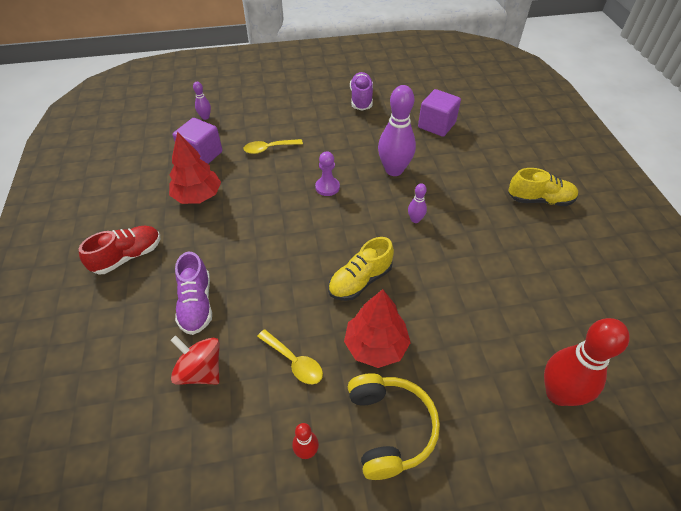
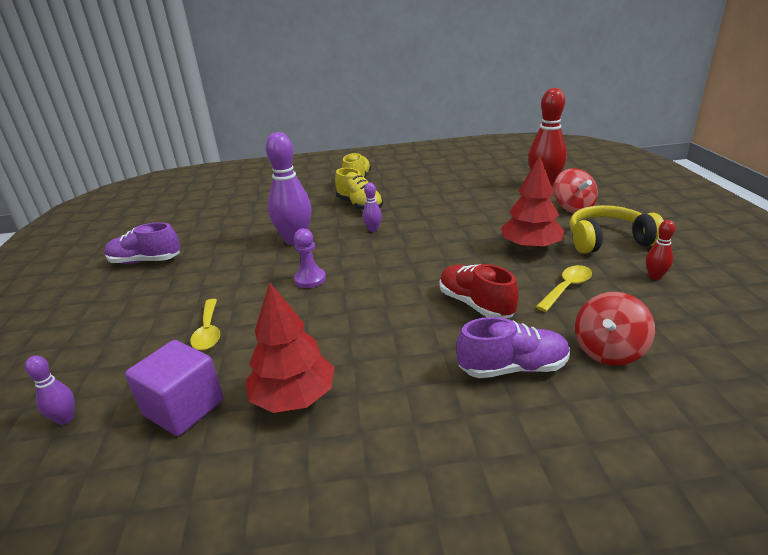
camera: 85 degrees left, 20 degrees down
red shoe [78,226,160,275] -> red shoe moved to [439,264,519,318]
yellow shoe [328,237,394,301] -> yellow shoe moved to [335,168,383,211]
purple cube [418,89,461,137] -> none
none -> red spinning top [554,168,598,213]

